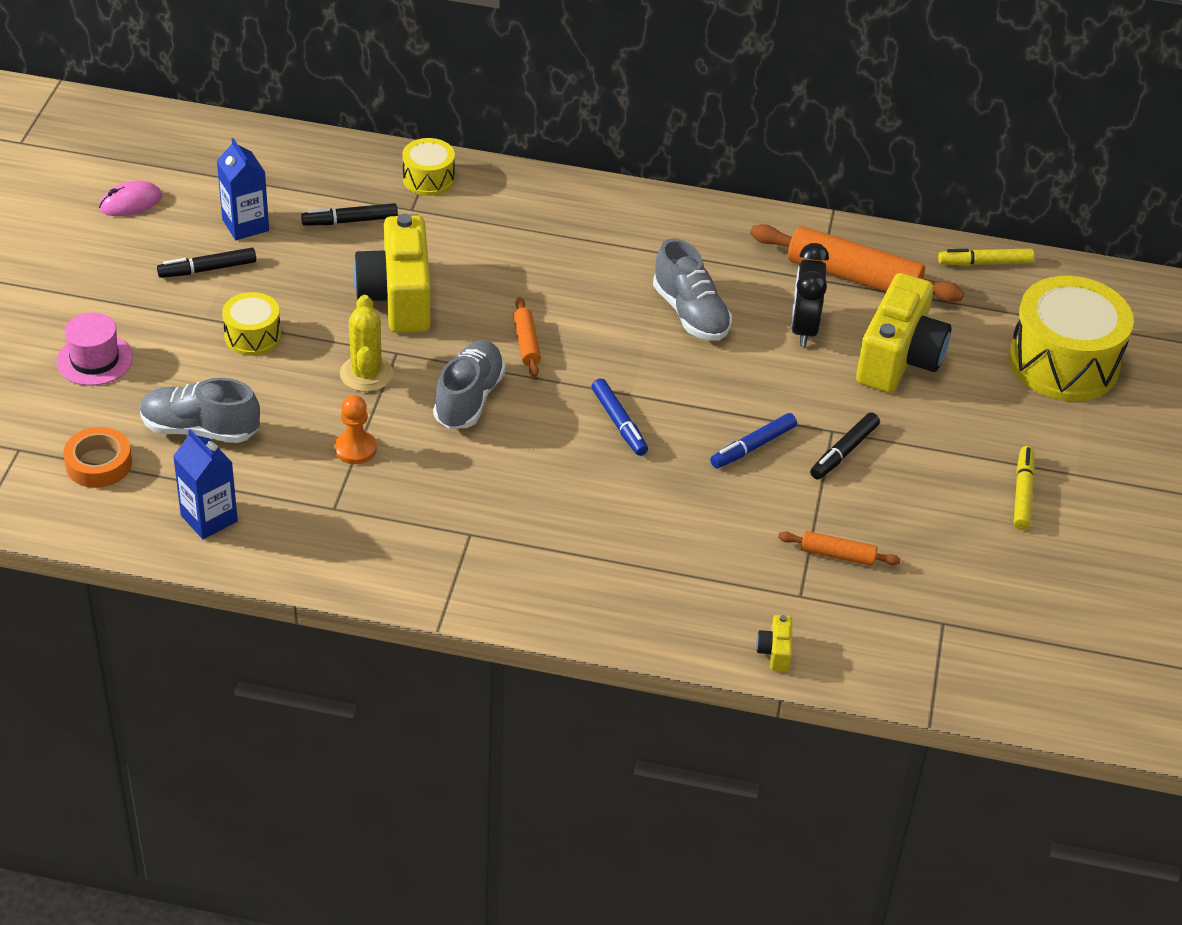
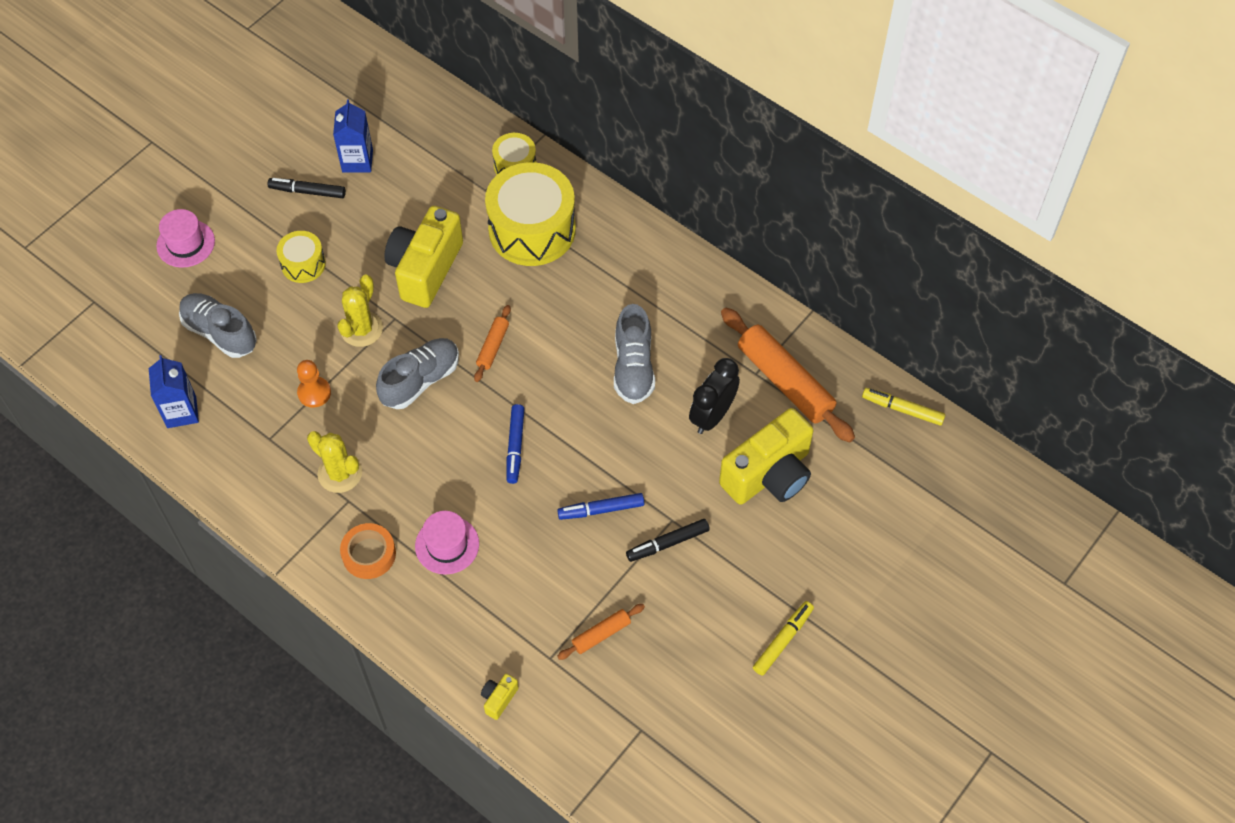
camera: 30 degrees right, 15 degrees up
orange tape [63,427,132,488] -> orange tape moved to [340,523,396,579]
pink mouse [99,181,162,216] -> none
black marker [301,203,398,226] -> none
orange rolling pin [778,531,901,566] -> orange rolling pin turned 75 degrees counterclockwise [557,604,645,660]
yellow drum [1009,276,1134,401] -> yellow drum moved to [485,162,576,266]
none -> yellow cactus [307,431,362,493]
none -> pink hat [415,511,479,575]

